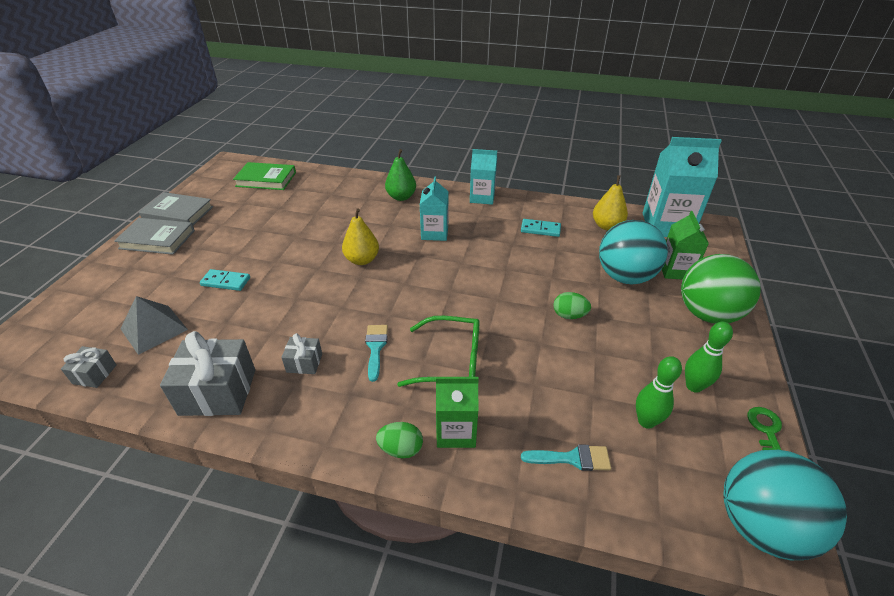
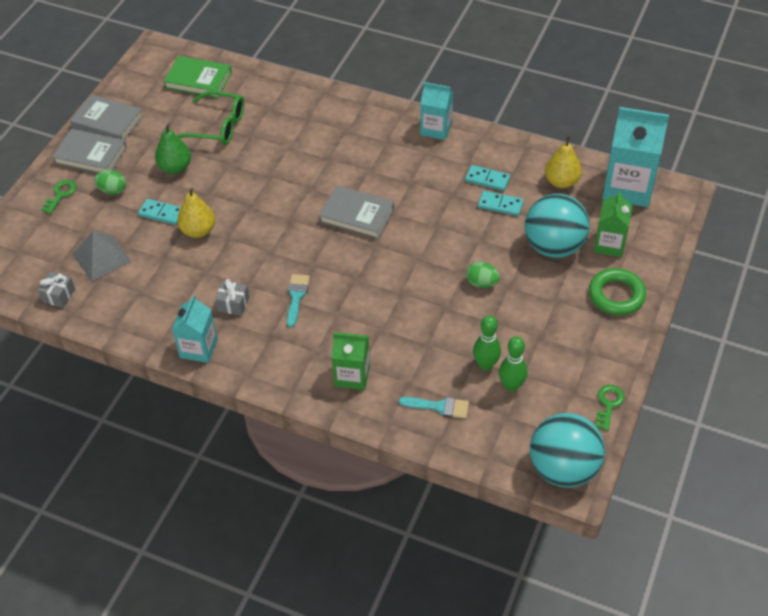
camera: 10 degrees right, 10 degrees up
grey gift [160,331,255,416] -> none
yellow pear [342,208,379,265] -> yellow pear moved to [177,188,215,238]
green egg [376,422,423,458] -> green egg moved to [94,170,126,195]
green pear [385,149,416,201] -> green pear moved to [155,124,191,174]
green glasses [397,316,480,387] -> green glasses moved to [177,91,244,145]
turquoise carton [420,177,448,241] -> turquoise carton moved to [172,295,218,363]
green ball [681,254,761,324] -> green ring [589,268,646,315]
green bowling pin [685,322,733,393] -> green bowling pin moved to [473,315,501,371]
none -> green key [41,180,77,214]
none -> grey book [319,185,394,239]
none -> turquoise domino [478,191,524,216]

